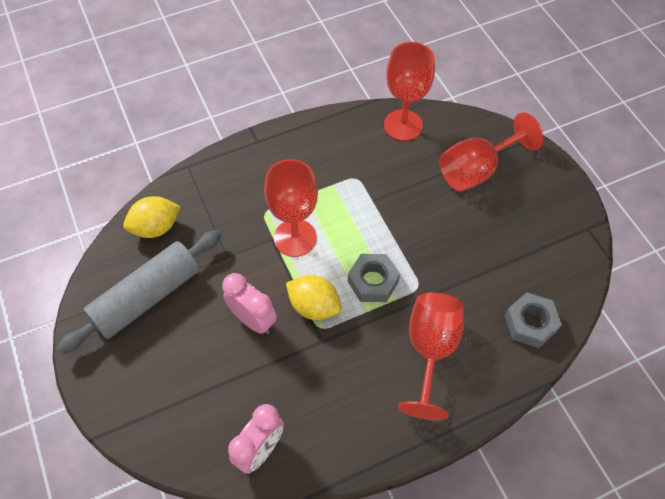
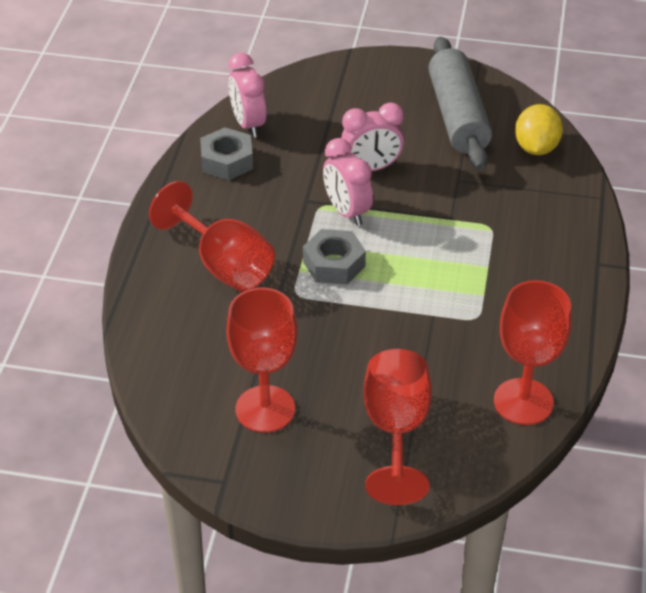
camera: 125 degrees right, 15 degrees down
red goblet [264,159,318,257] -> red goblet moved to [226,288,297,433]
yellow lemon [286,275,342,320] -> pink clock [323,138,373,226]
grey nut [505,292,562,348] -> grey nut moved to [200,127,253,180]

